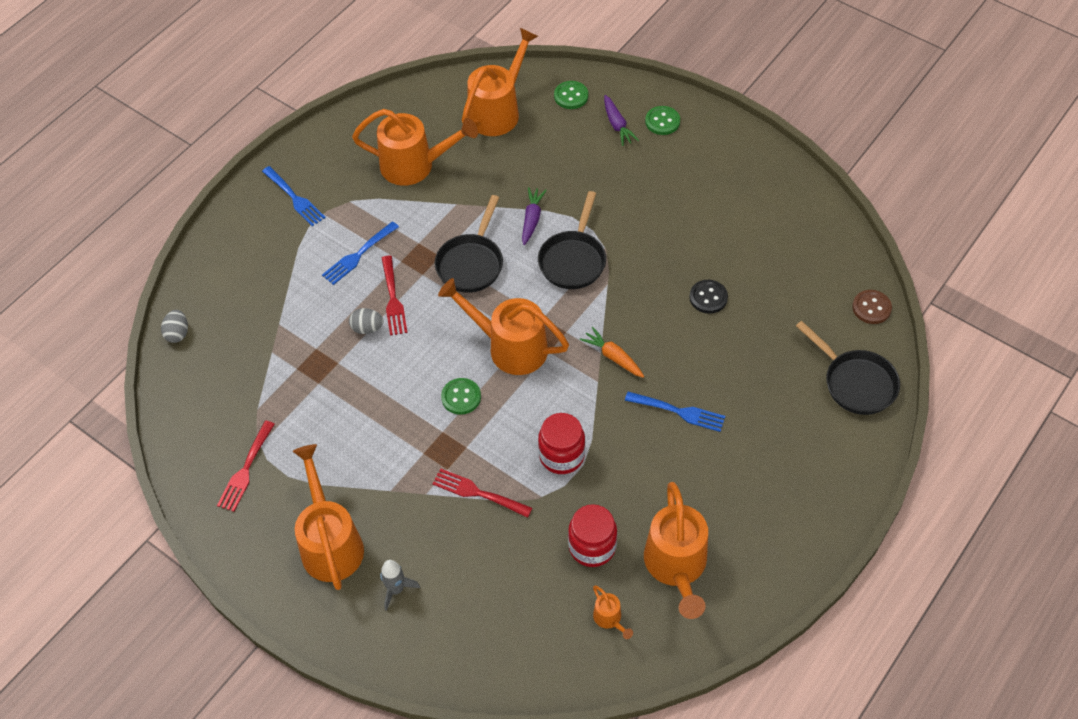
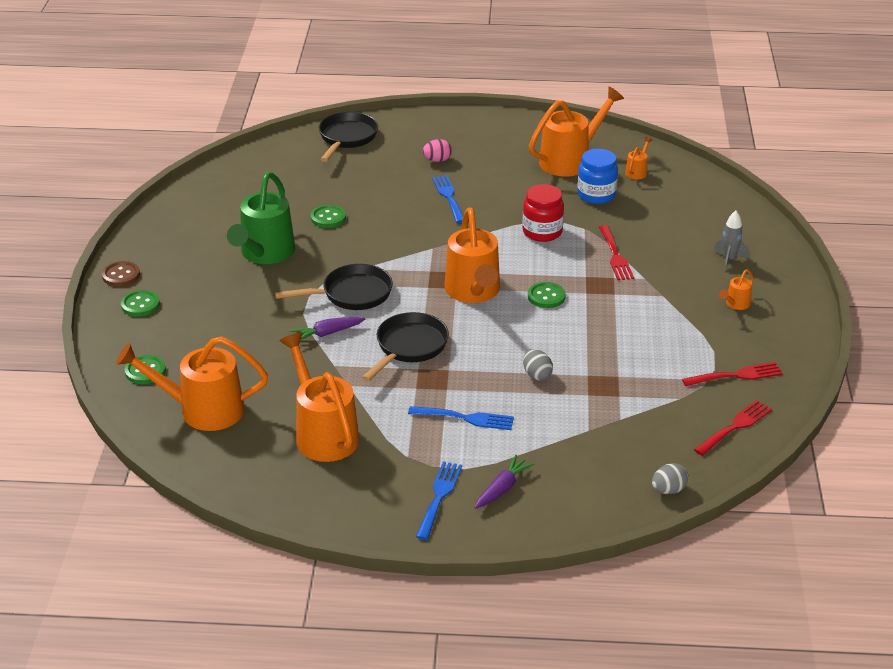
camera: 125 degrees left, 20 degrees down
orange watering can [293,444,364,590] -> orange watering can [719,269,753,310], size x0.43
red fork [382,256,407,336] -> red fork moved to [694,400,772,456]
black pan [434,195,503,293] -> black pan turned 45 degrees counterclockwise [362,312,449,382]
red jar [568,504,617,567] -> blue jar [577,149,618,204]
orange carrot [580,327,644,378] -> none
purple carrot [604,95,639,146] -> purple carrot moved to [474,455,534,509]
black button [689,280,728,314] -> green button [311,205,346,228]
brown button [852,290,892,324] -> brown button moved to [102,261,140,286]
none -> green watering can [227,172,295,264]
none -> pink egg [422,139,452,162]

